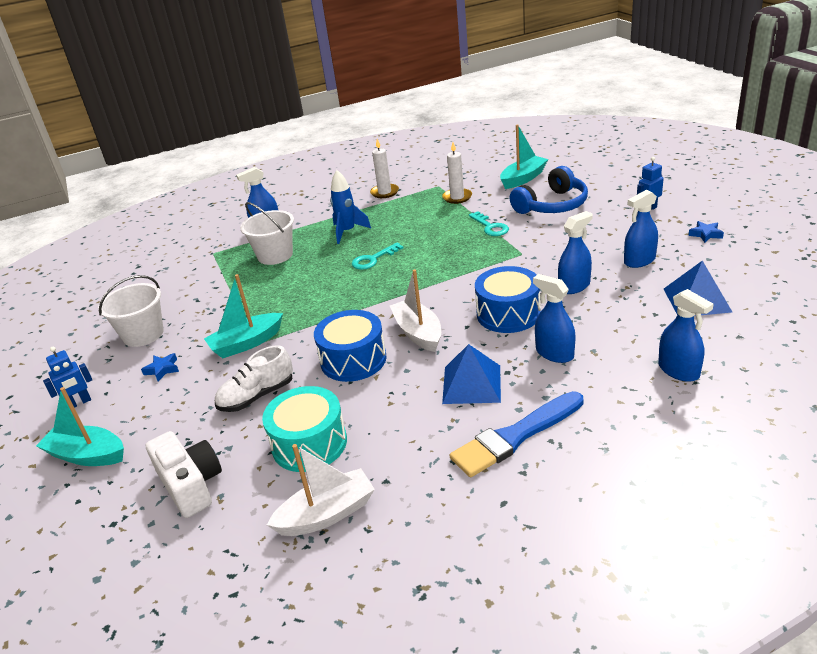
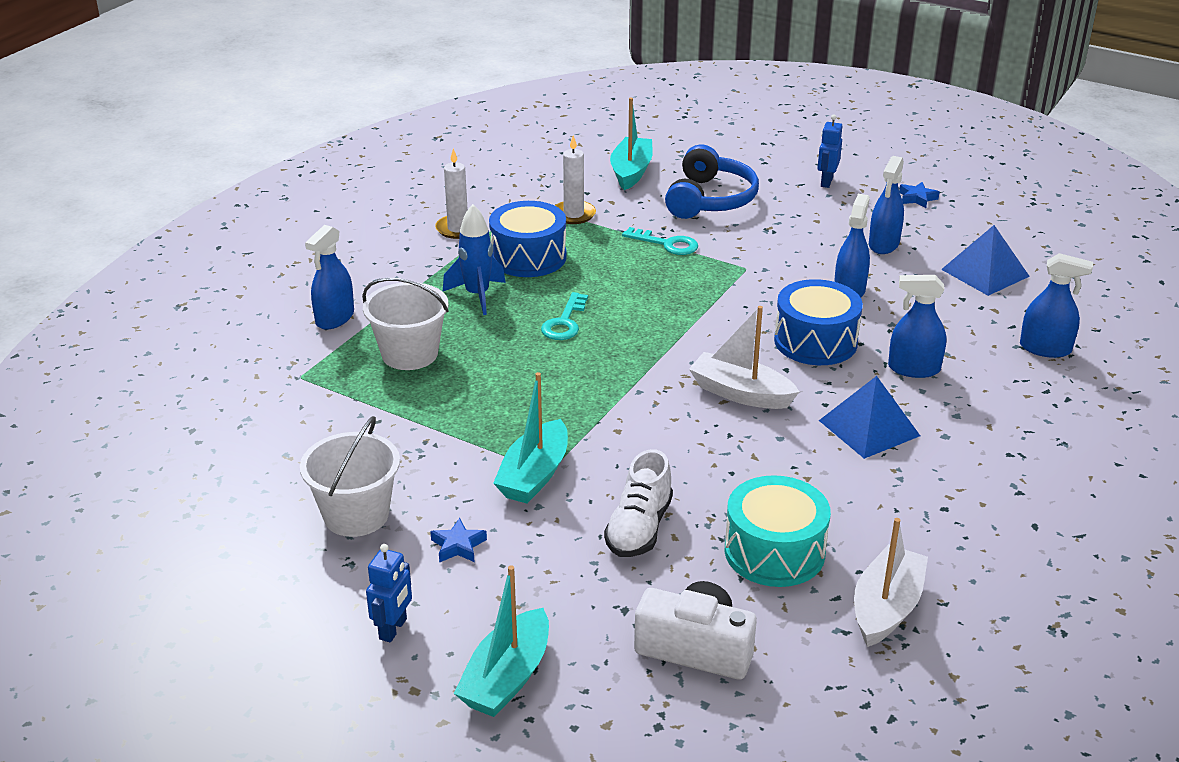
camera: 40 degrees left, 0 degrees up
turquoise boat [36,387,124,466] -> turquoise boat turned 45 degrees counterclockwise [454,565,549,717]
blue drum [314,310,387,382] -> blue drum moved to [489,201,567,277]
blue brush [450,391,584,477] -> none

